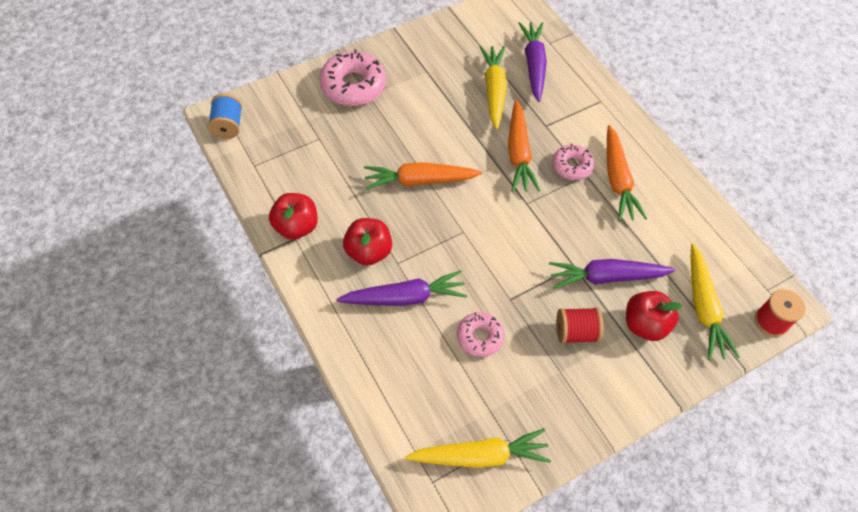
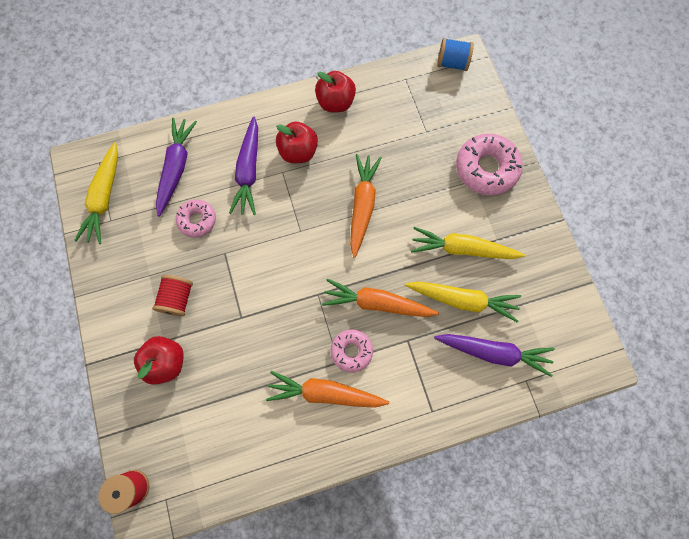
camera: 105 degrees right, 15 degrees up
purple carrot [549,259,676,289] -> purple carrot moved to [156,118,197,217]
yellow carrot [691,244,740,360] -> yellow carrot moved to [411,227,525,259]

